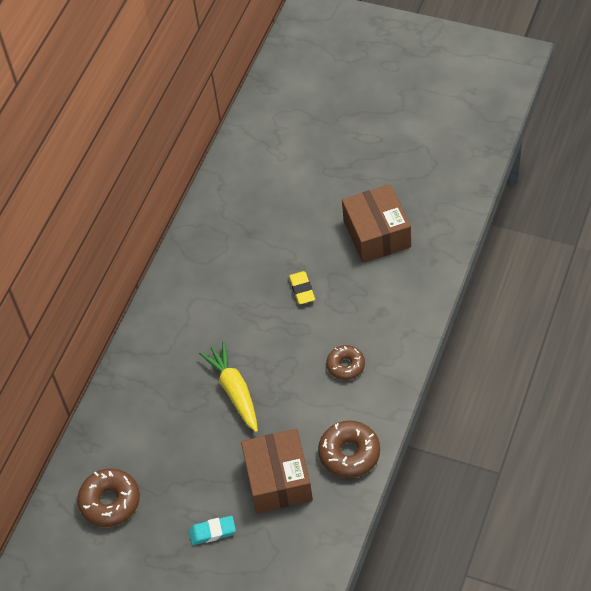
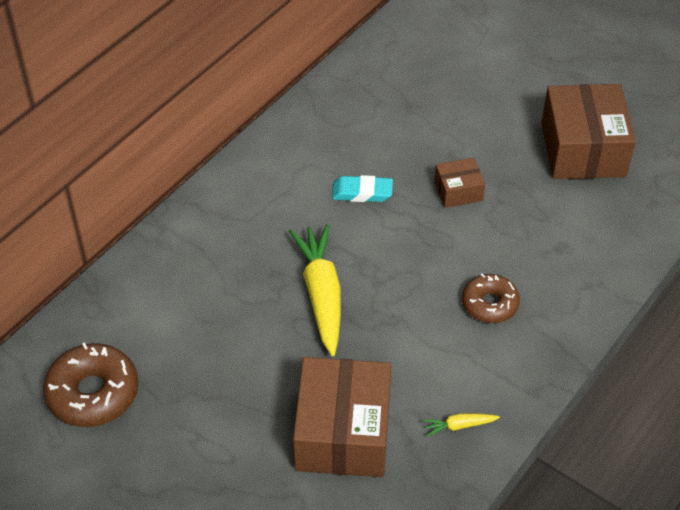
camera: 10 degrees right, 5 degrees down
turquoise eraser [189,516,236,545] -> turquoise eraser moved to [332,175,393,202]
yellow eraser [289,271,315,304] -> brown box [434,158,485,208]
brown donut [318,420,380,478] -> yellow carrot [422,413,500,437]

